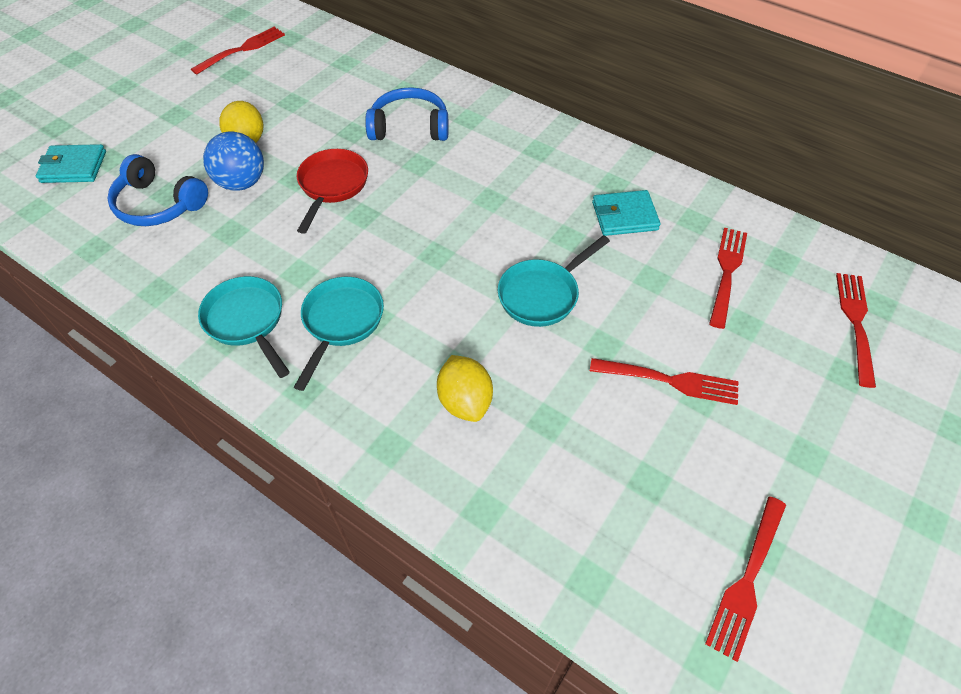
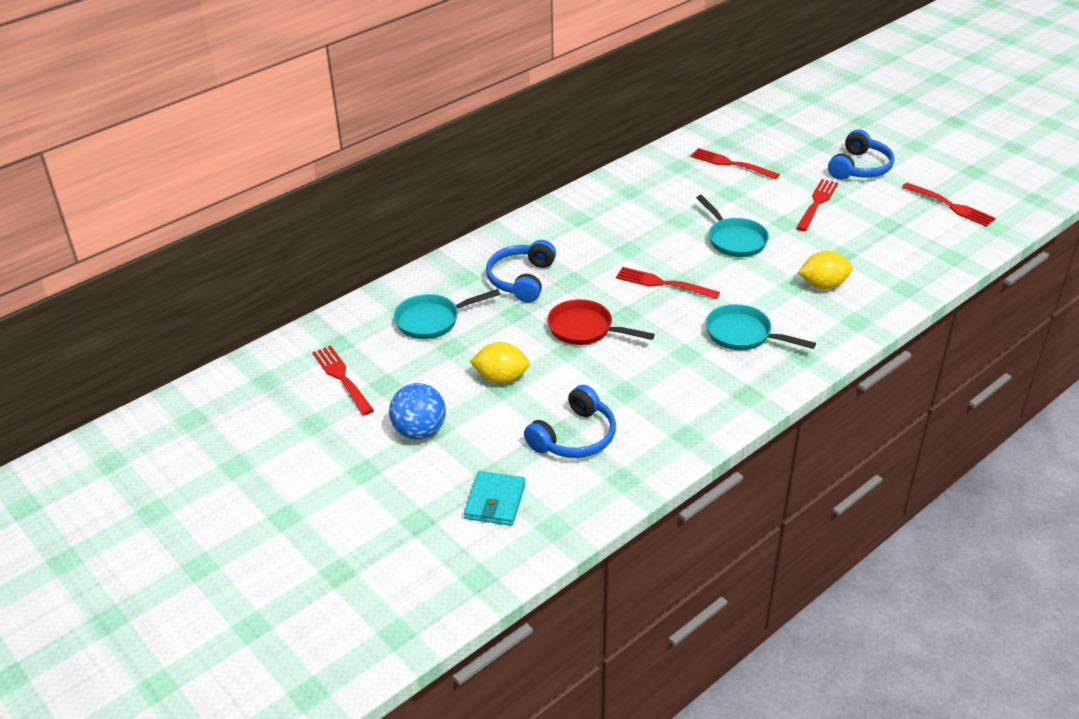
camera: 75 degrees left, 15 degrees down
turquoise pan [198,276,290,378] -> turquoise pan moved to [394,289,500,339]
blue ball [203,131,264,191] -> blue ball moved to [389,383,446,440]
turquoise wallet [592,190,661,236] -> none
red fork [836,273,876,388] -> red fork moved to [616,267,720,299]
none -> blue headphones [828,129,894,180]

